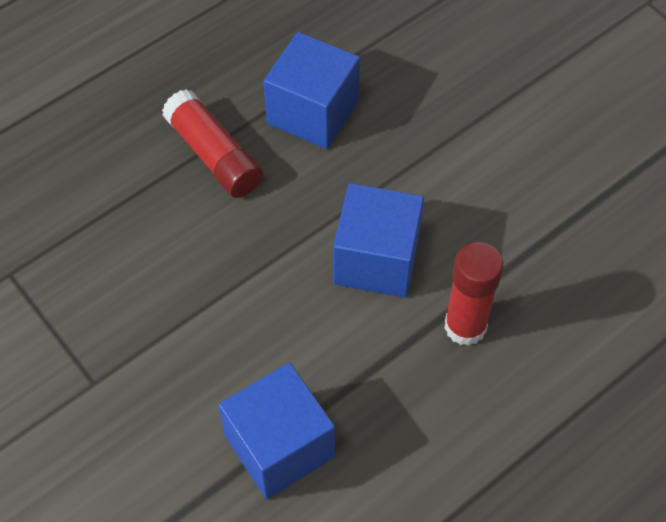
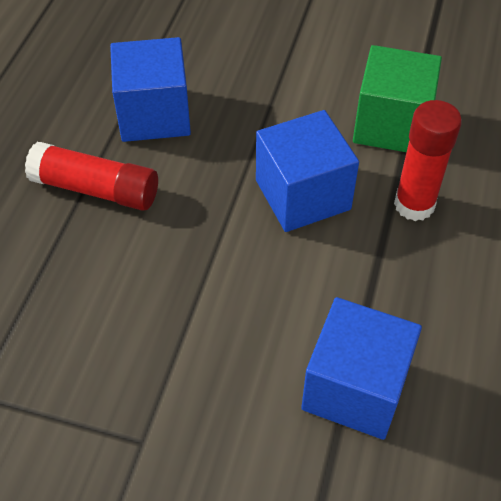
camera: 35 degrees left, 5 degrees down
none -> green cube [353,45,442,152]

